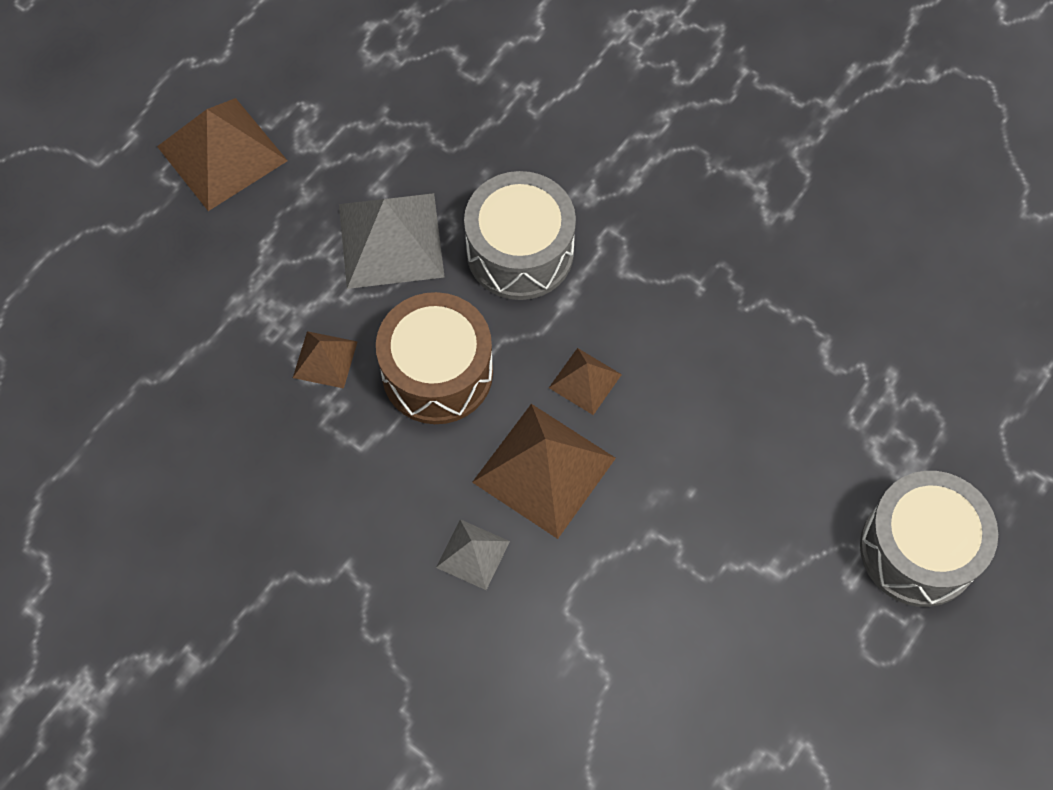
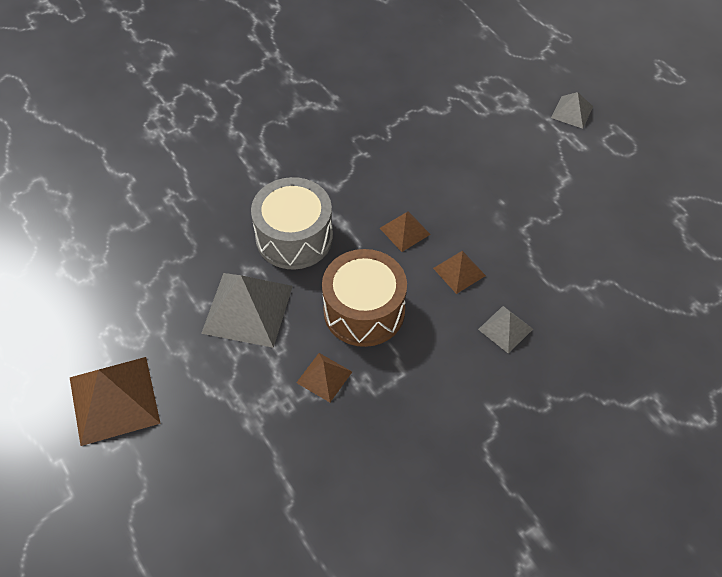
camera: 70 degrees left, 10 degrees down
brown pyramid [472,404,616,539] -> brown pyramid [433,251,486,294], size x0.53
grey drum [860,471,998,607] -> grey pyramid [551,92,593,129]

